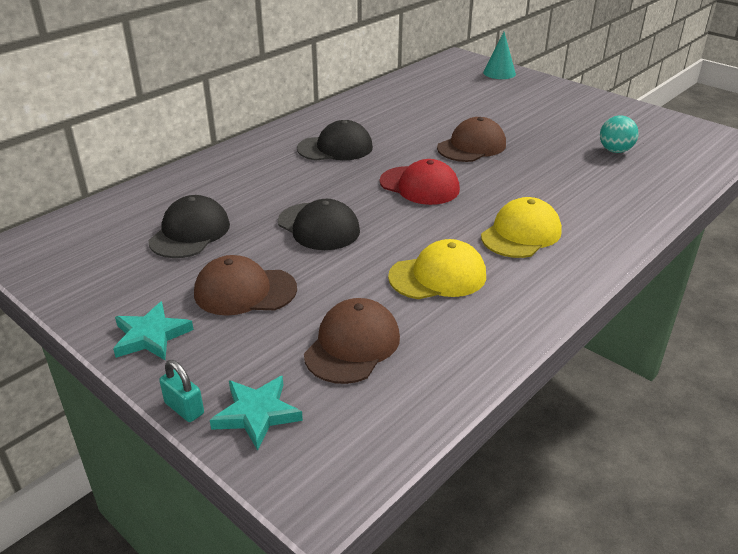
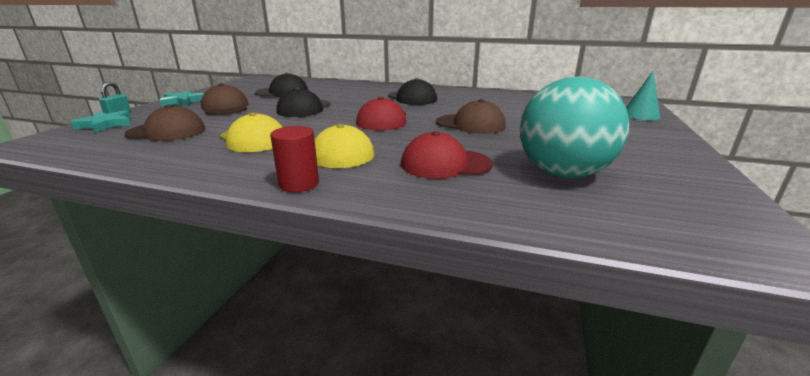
camera: 65 degrees right, 10 degrees down
turquoise ball [600,115,639,153] -> turquoise ball [520,77,629,179], size x2.06
none -> red cylinder [270,126,319,192]
none -> red cap [401,131,493,179]

